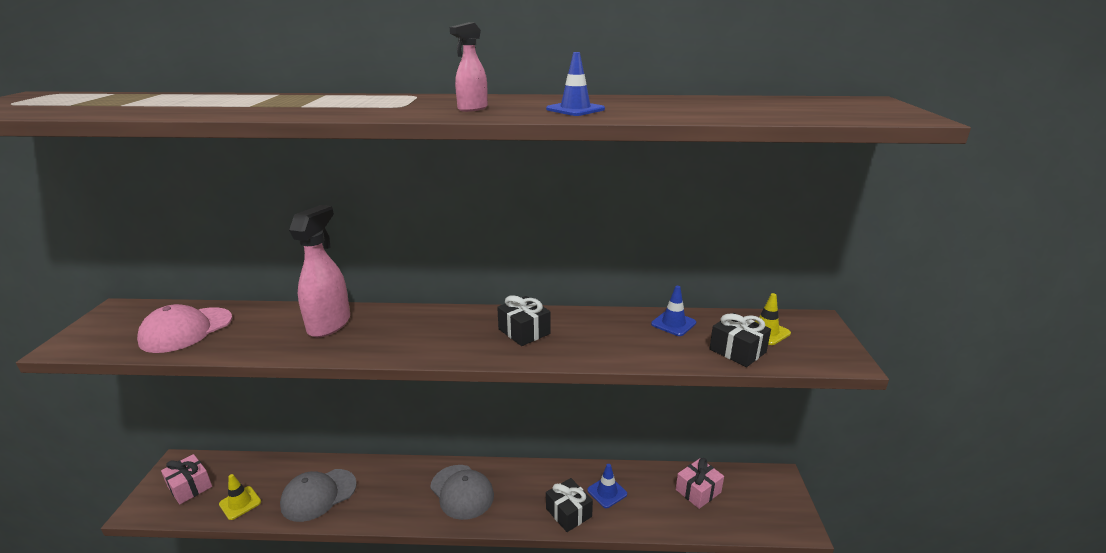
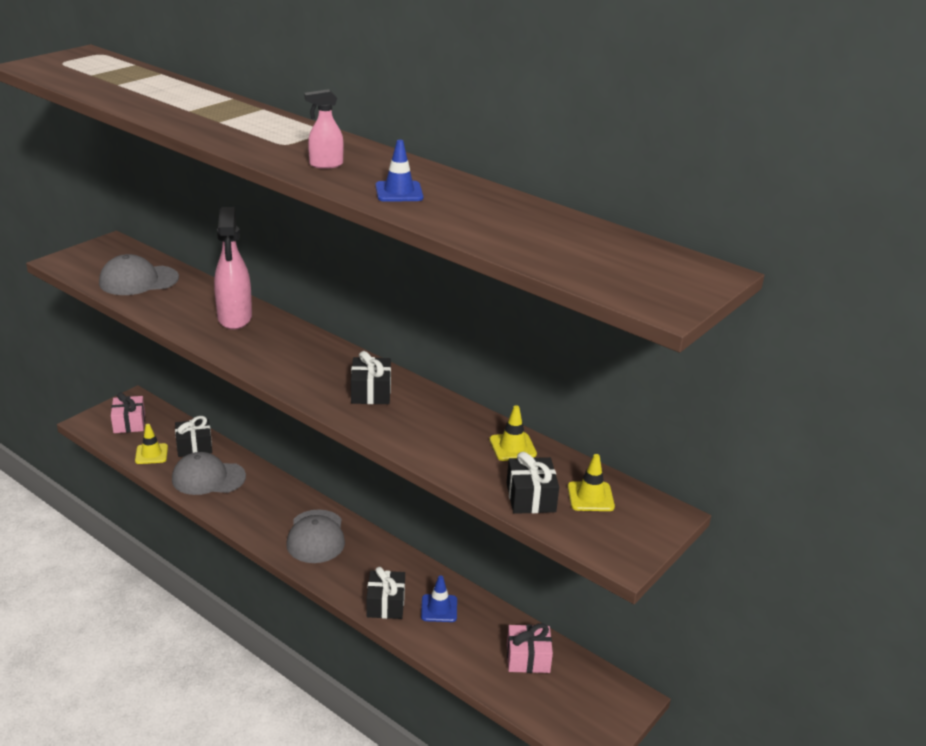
camera: 35 degrees right, 5 degrees up
pink cap [137,304,232,353] -> grey cap [99,254,179,295]
pink spray bottle [289,205,350,338] -> pink spray bottle turned 120 degrees clockwise [214,207,252,330]
blue traffic cone [651,286,696,336] -> yellow traffic cone [489,405,537,461]
none -> black gift [175,416,212,457]

